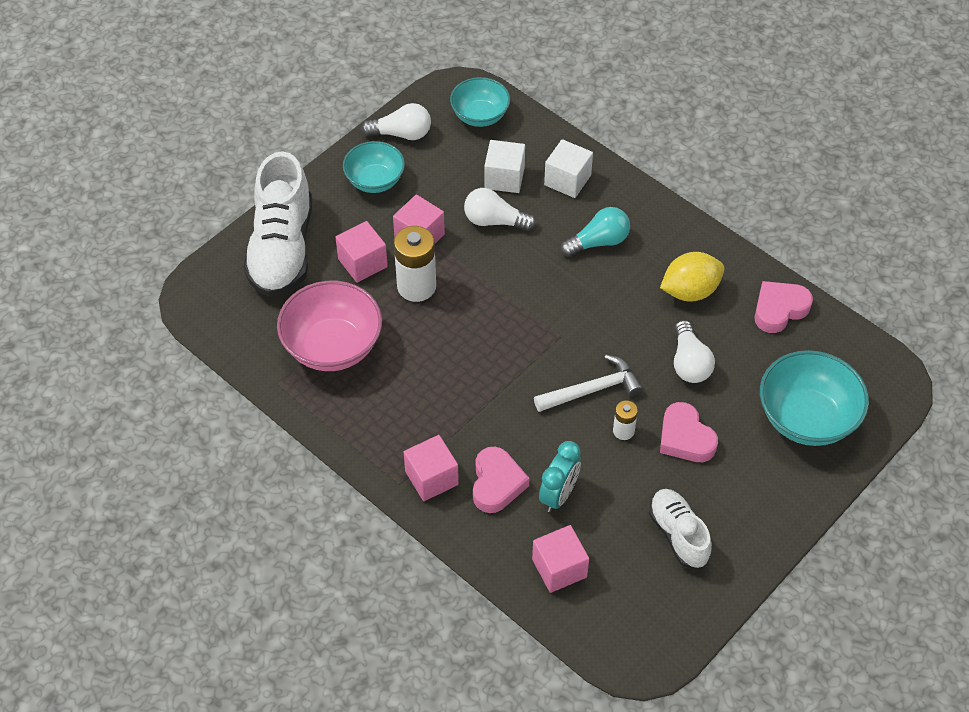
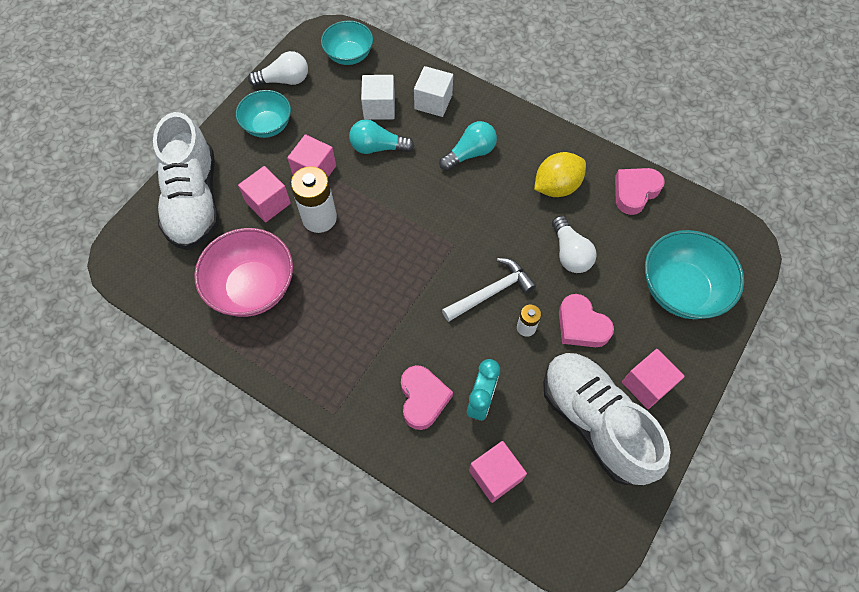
camera: 10 degrees left, 10 degrees up
pink cube [404,435,459,501] -> pink cube moved to [622,349,685,409]
white light bulb [464,188,536,231] -> turquoise light bulb [349,119,414,154]
white shoe [649,489,712,568] -> white shoe [543,353,671,485], size x1.76

